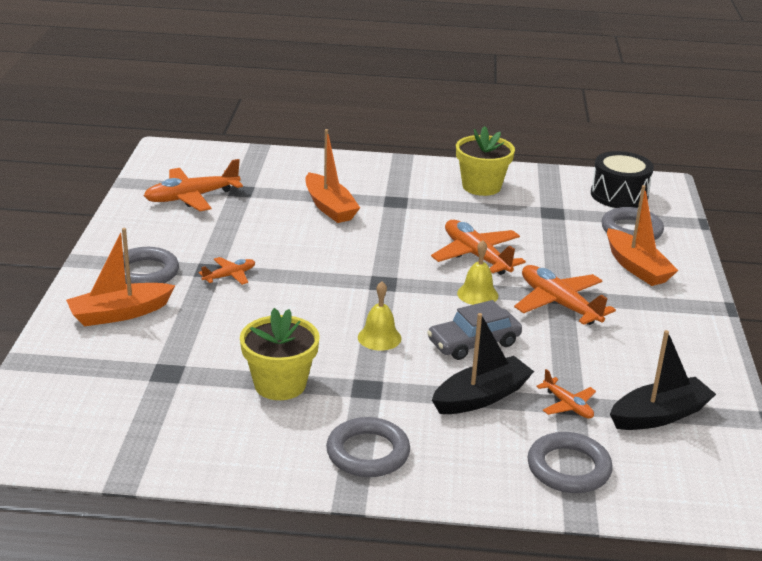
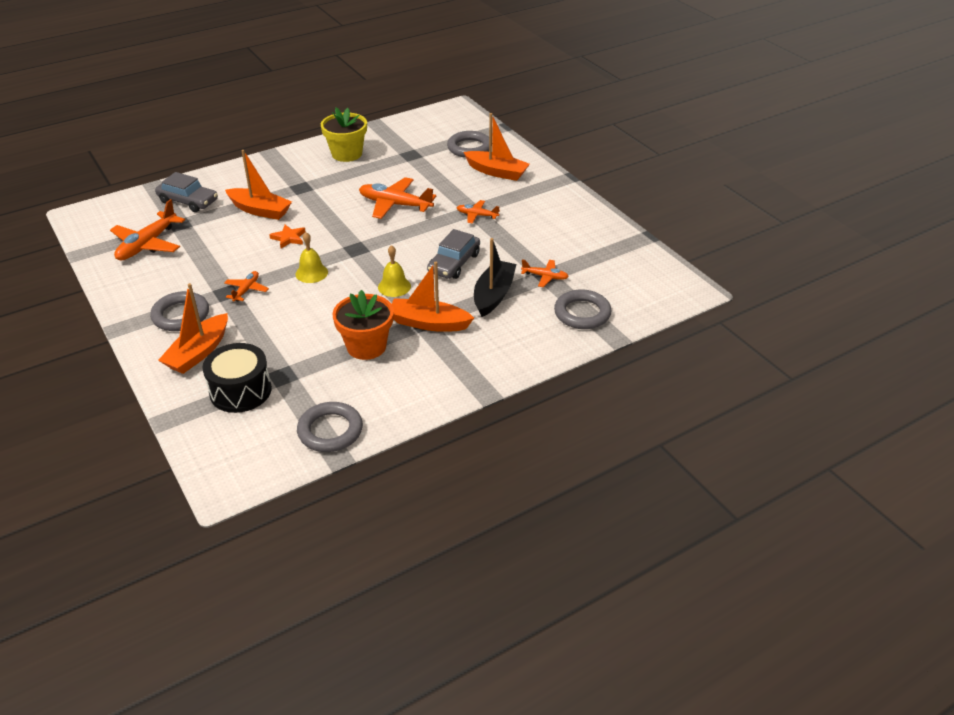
camera: 35 degrees left, 10 degrees up
yellow flower pot [240,308,320,400] -> orange flower pot [332,290,394,360]
grey ring [326,417,410,477] -> grey ring moved to [297,402,363,452]
yellow bell [457,240,498,305] -> yellow bell moved to [295,232,328,283]
orange plane [514,265,616,325] -> orange plane [457,200,500,224], size x0.54
black drum [591,151,654,208] -> black drum moved to [202,343,272,413]
black boat [610,330,716,430] -> none
none -> grey car [155,172,218,212]
none -> orange star [269,225,306,248]
none -> orange boat [392,262,474,332]

